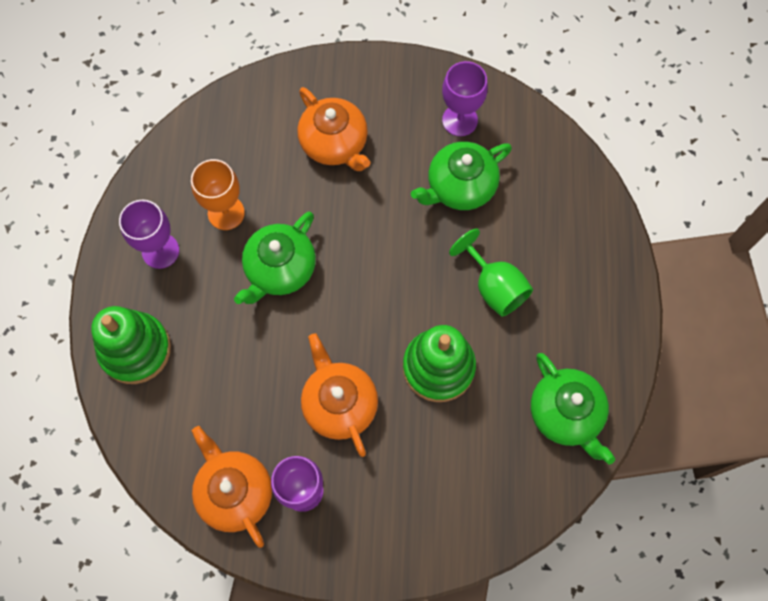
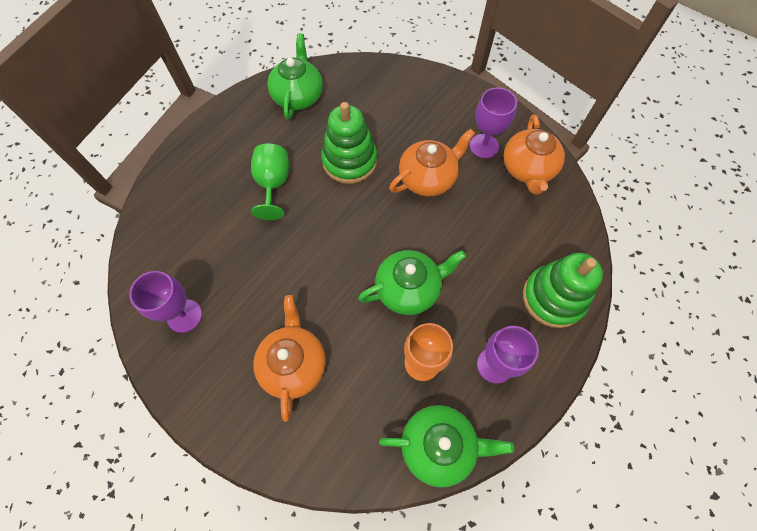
camera: 145 degrees left, 5 degrees down
orange teapot [301,333,378,457] -> orange teapot turned 135 degrees counterclockwise [389,129,475,196]
green teapot [411,142,512,210] -> green teapot moved to [379,405,514,488]

